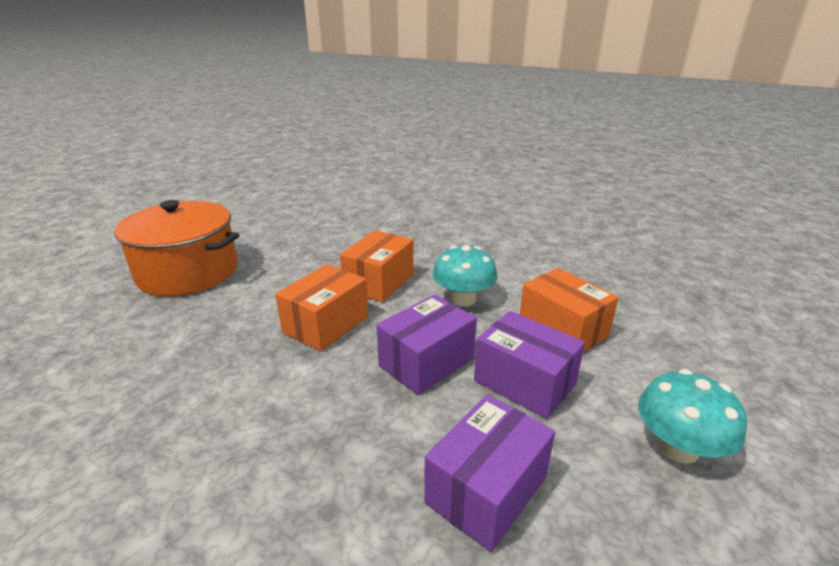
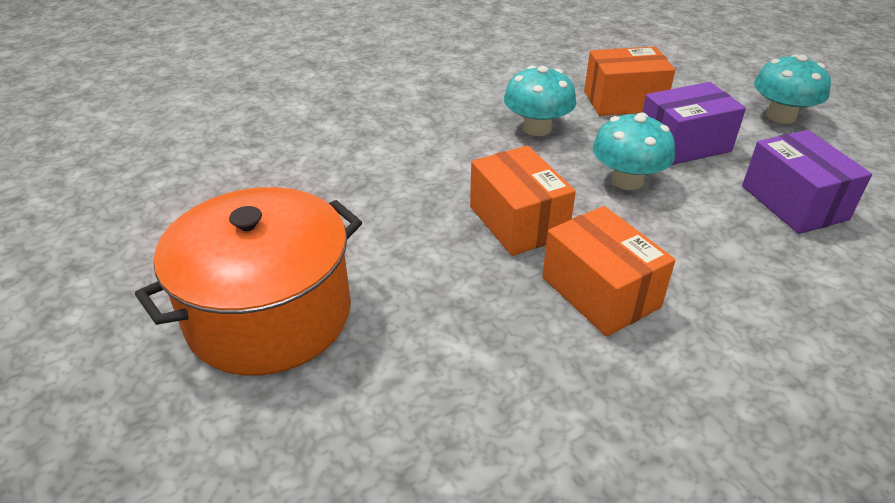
camera: 60 degrees left, 10 degrees up
orange box [340,230,414,302] -> orange box moved to [542,206,675,337]
purple box [376,294,477,395] -> turquoise mushroom [593,112,675,190]

